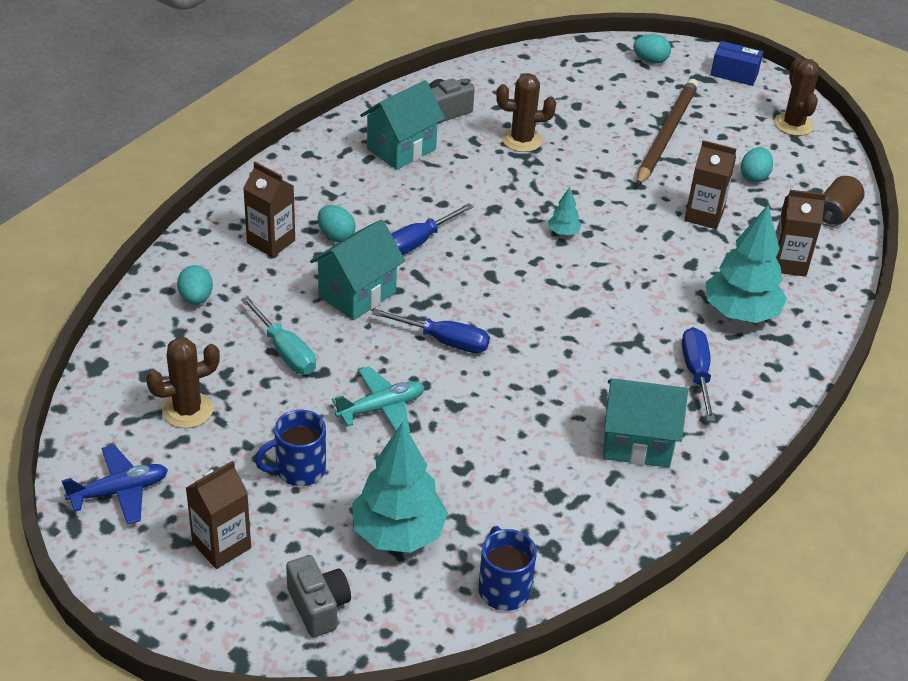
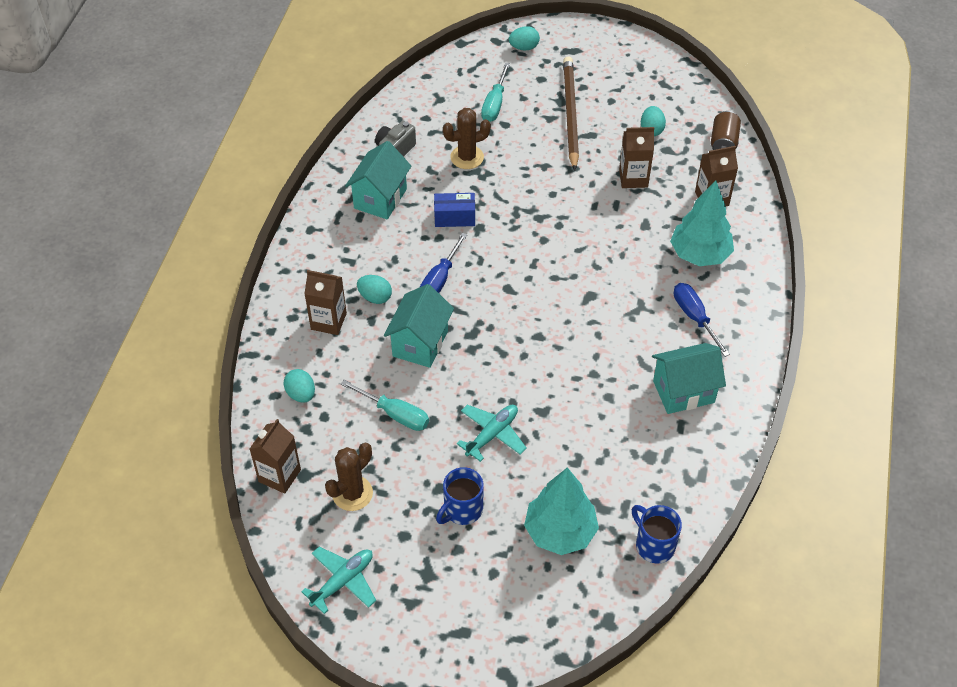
camera: 20 degrees left, 10 degrees up
blue plane [62,445,168,525] -> turquoise plane [301,547,376,614]
brown carton [186,461,251,569] -> brown carton moved to [250,419,301,494]
grey camera [286,555,351,637] -> none
blue screwdriver [372,309,490,353] -> none
turquoise tree [548,187,582,235] -> none
blue box [711,41,763,86] -> blue box moved to [434,193,475,227]
brown cactus [774,58,819,136] -> none
none -> turquoise screwdriver [481,63,510,122]

